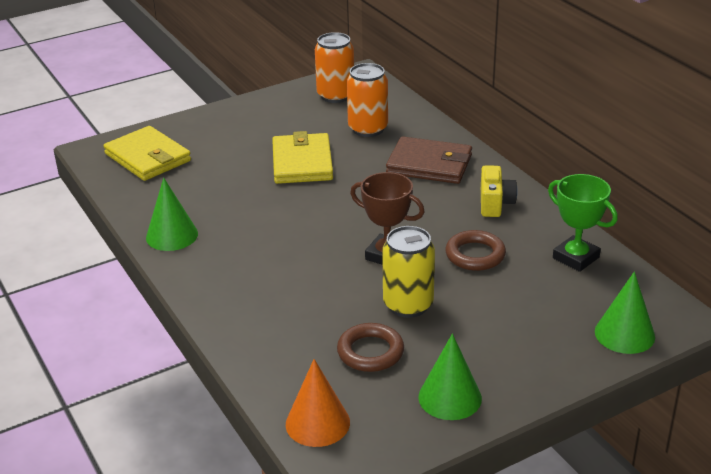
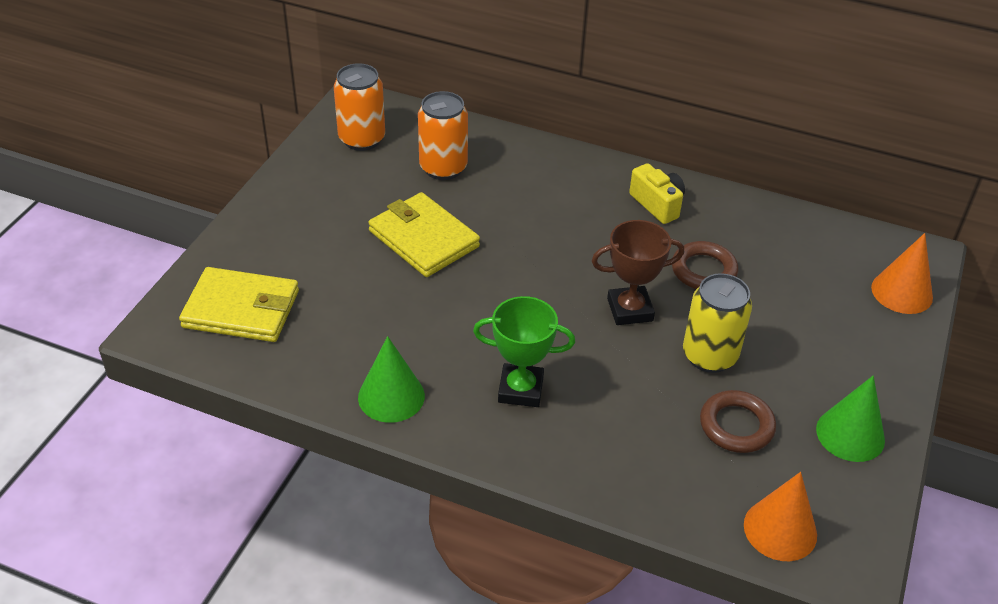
camera: 40 degrees left, 10 degrees up
brown wallet [386,136,472,184] -> none
green trophy [548,174,618,272] -> green trophy moved to [473,296,575,407]
green cone [595,271,655,354] -> orange cone [871,233,933,314]

